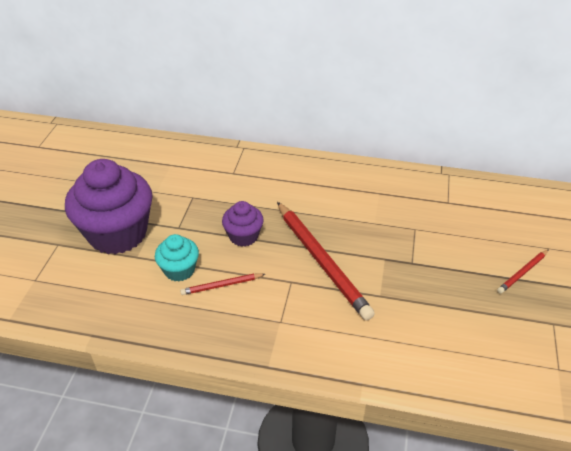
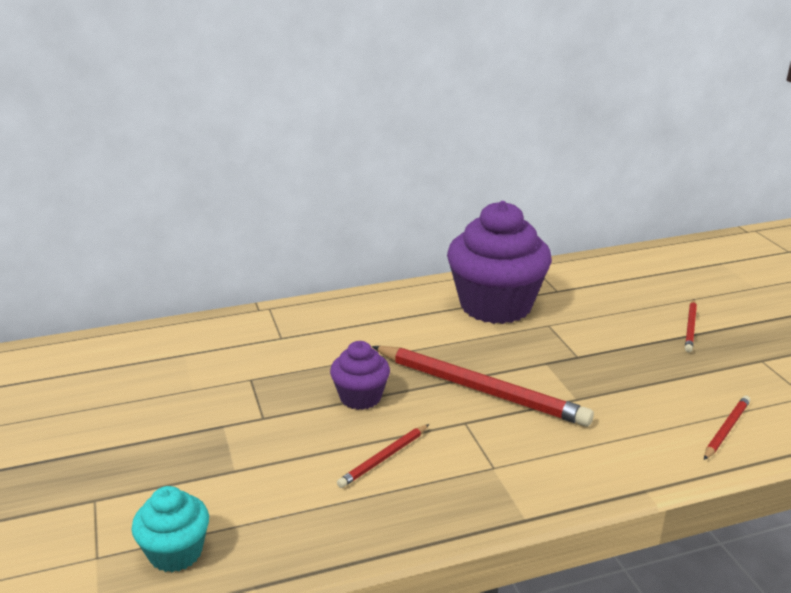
camera: 30 degrees left, 15 degrees down
purple cupcake [65,159,153,254] -> purple cupcake moved to [447,201,552,324]
turquoise cupcake [155,234,199,282] -> turquoise cupcake moved to [131,486,209,572]
none -> red pencil [704,395,750,460]

